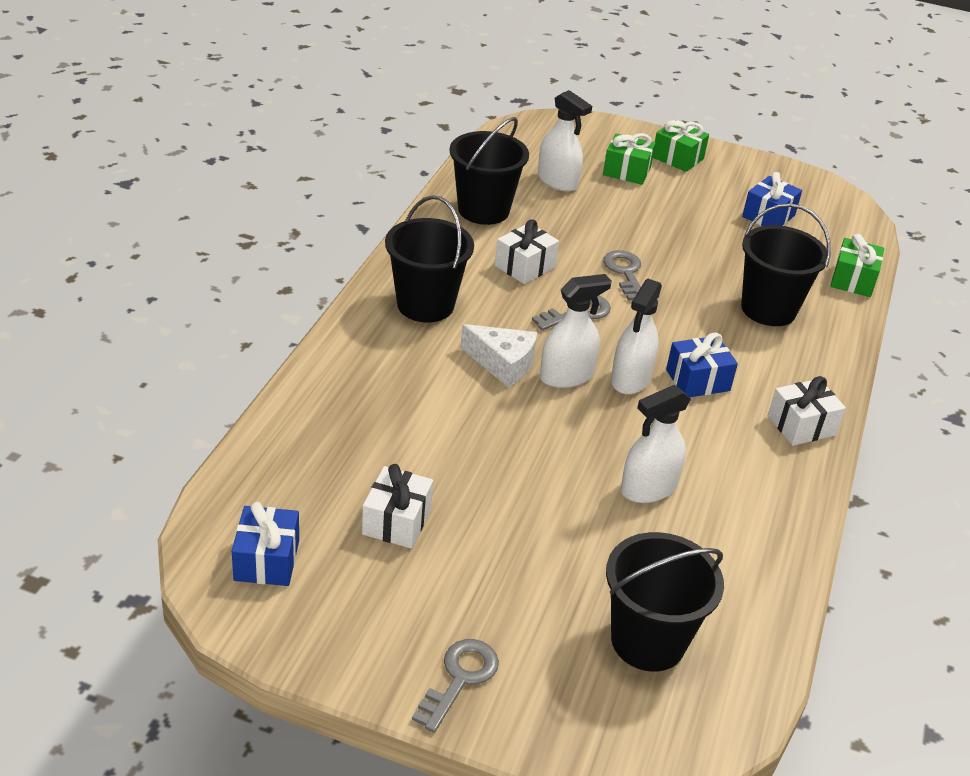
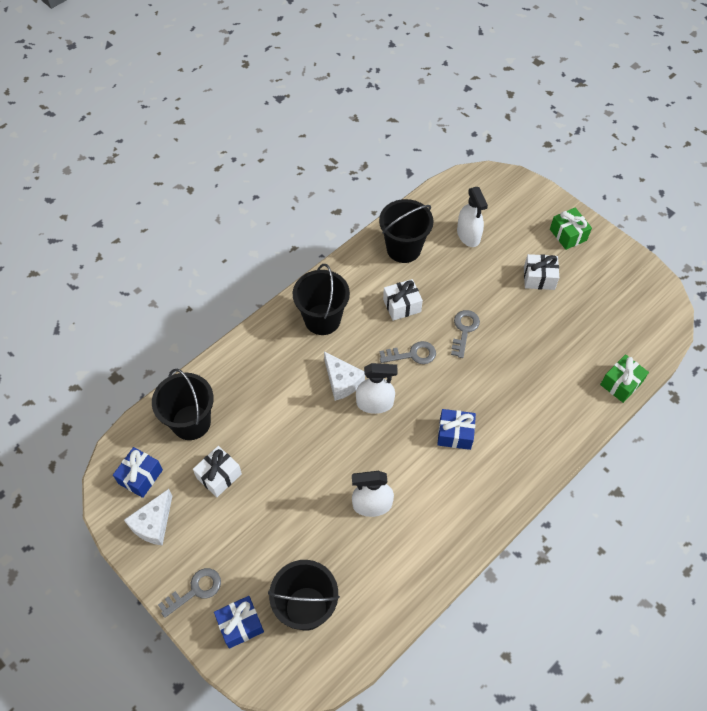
camera: 30 degrees right, 20 degrees up
green gift [603,133,656,185] -> none
white spray bottle [611,279,662,394] -> none
black bucket [741,203,831,326] -> black bucket moved to [152,369,214,440]
blue gift [742,172,802,226] -> blue gift moved to [214,596,264,649]
white gift [768,376,846,446] -> white gift moved to [524,254,559,290]
none -> white cheese [124,489,172,546]

